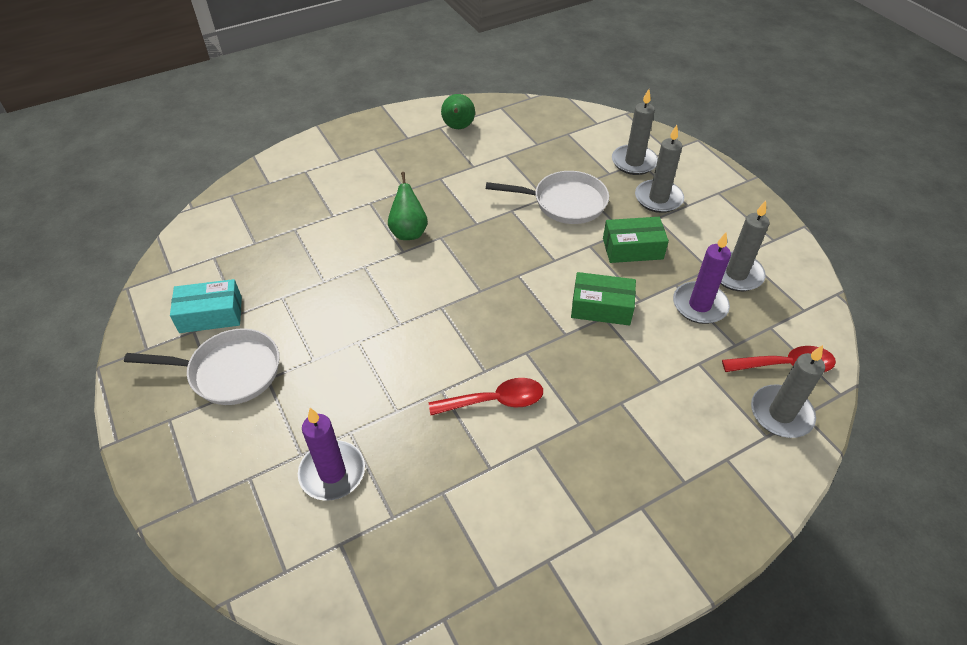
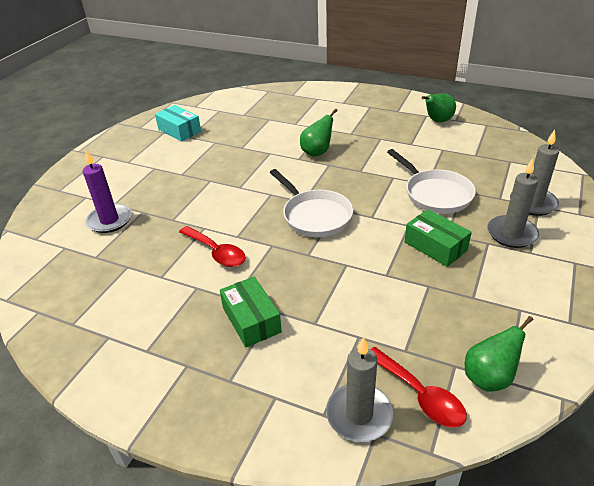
camera: 55 degrees right, 10 degrees down
white pan [124,328,279,405] -> white pan moved to [270,169,353,237]
green box [571,272,636,326] -> green box moved to [220,276,282,347]
purple candle [673,233,731,324] -> none
grey candle [721,201,769,291] -> none
none -> green pear [465,316,533,392]

